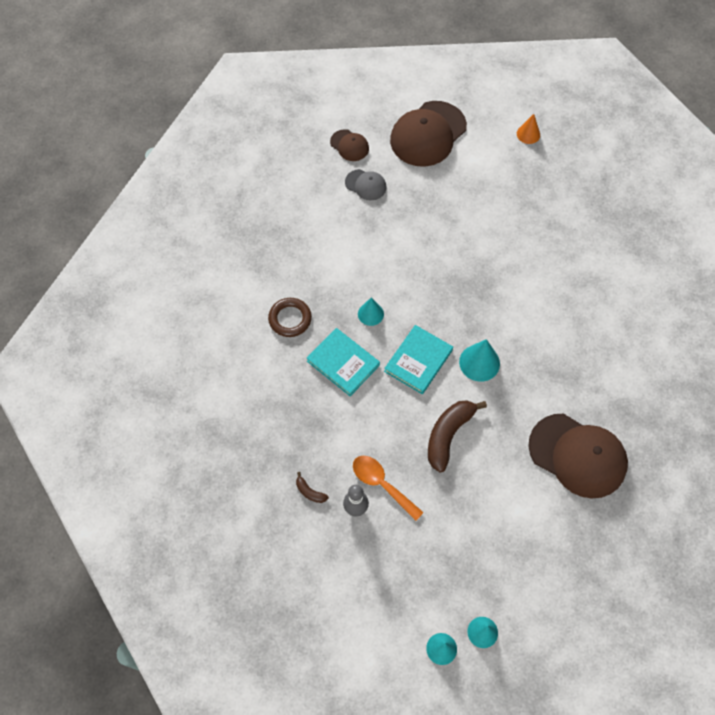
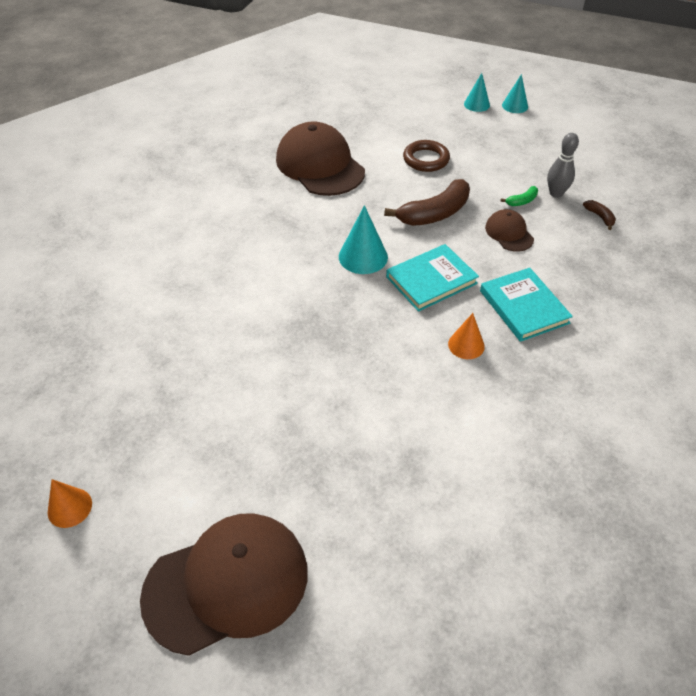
camera: 155 degrees left, 15 degrees down
brown ring [268,298,312,337] -> brown ring moved to [403,140,450,172]
brown cap [330,129,369,161] -> brown cap moved to [485,209,534,252]
grey cap [345,169,386,201] -> none
orange spoon [353,456,424,521] -> green banana [500,186,538,206]
turquoise cone [358,298,384,326] -> orange cone [448,313,485,359]

